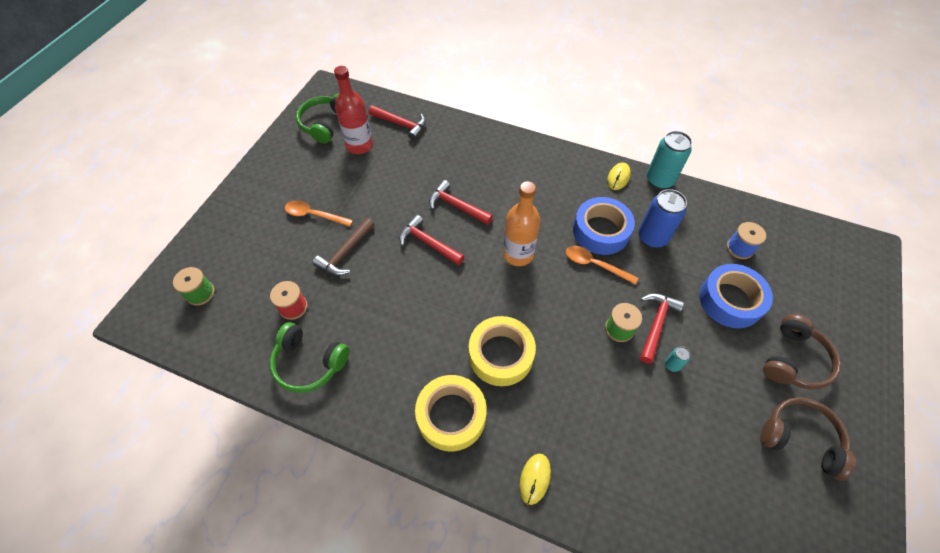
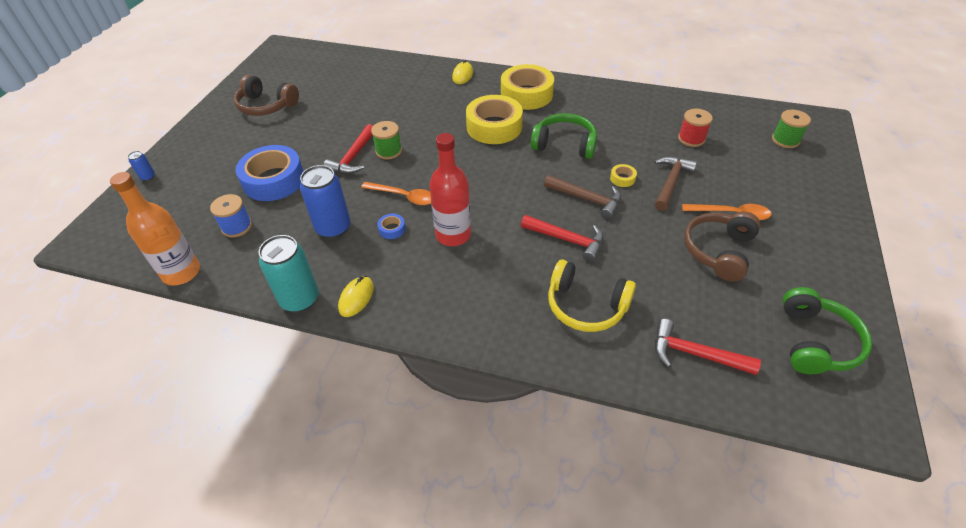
camera: 175 degrees right, 10 degrees down
green headphones [269,322,349,393] -> green headphones moved to [531,113,597,159]
red bottle [334,66,373,154] -> red bottle moved to [429,133,471,246]
red hammer [399,215,464,265] -> brown hammer [544,175,621,219]
orange bottle [503,181,540,266] -> orange bottle moved to [110,172,200,286]
blue tape [573,197,635,255] -> blue tape [377,214,406,239], size x0.40
turquoise can [665,347,690,372] -> none
brown headphones [763,314,841,389] -> brown headphones moved to [684,211,760,282]
none -> blue can [128,151,155,181]
none -> yellow headphones [548,259,636,332]
none -> yellow tape [610,164,637,187]

